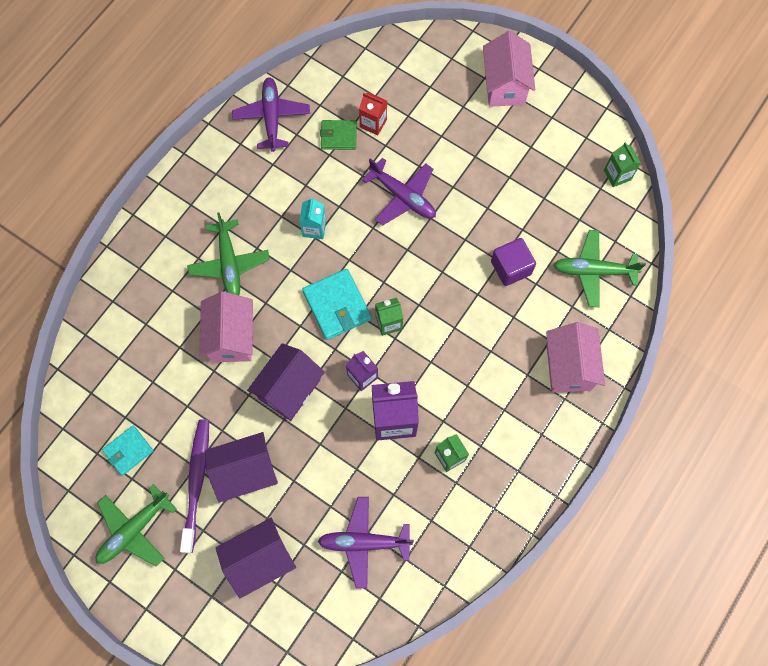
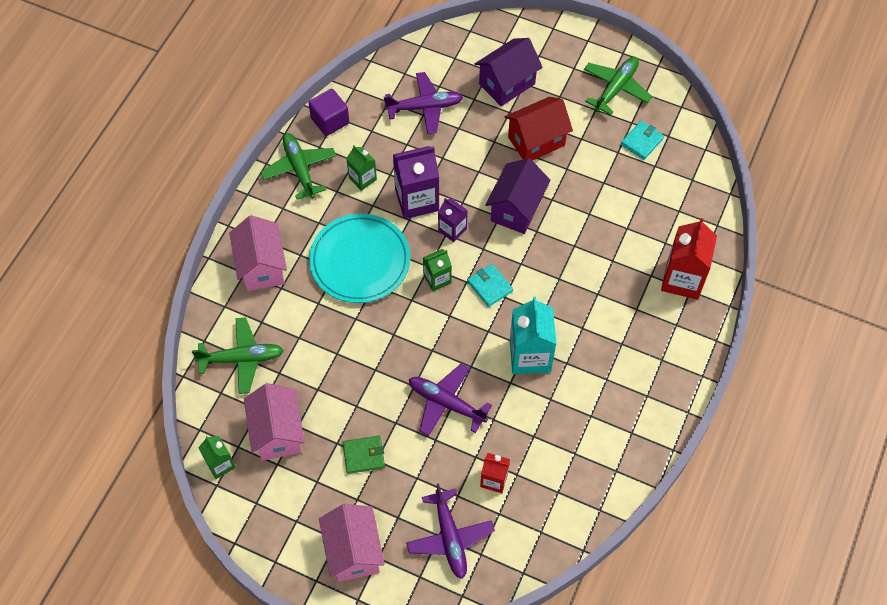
camera: 170 degrees right, 10 degrees down
purple toothbrush [180,419,209,553] -> none
green plane [187,212,270,295] -> green plane moved to [261,133,336,200]
pink house [199,291,253,362] -> pink house moved to [244,383,304,461]
purple house [205,432,278,502] -> red house [505,97,573,160]
purple plane [232,77,310,152] -> purple plane moved to [406,483,495,579]
turquoise carton [299,197,326,239] -> turquoise carton [510,296,557,374], size x1.78
turquoise wallet [302,269,372,340] -> turquoise wallet [467,264,513,307], size x0.64
green wallet [320,120,357,150] -> green wallet moved to [342,436,385,474]
purple cube [491,238,536,286] -> purple cube moved to [308,89,349,136]
none -> turquoise plate [309,214,411,303]
none -> red carton [661,218,717,300]

